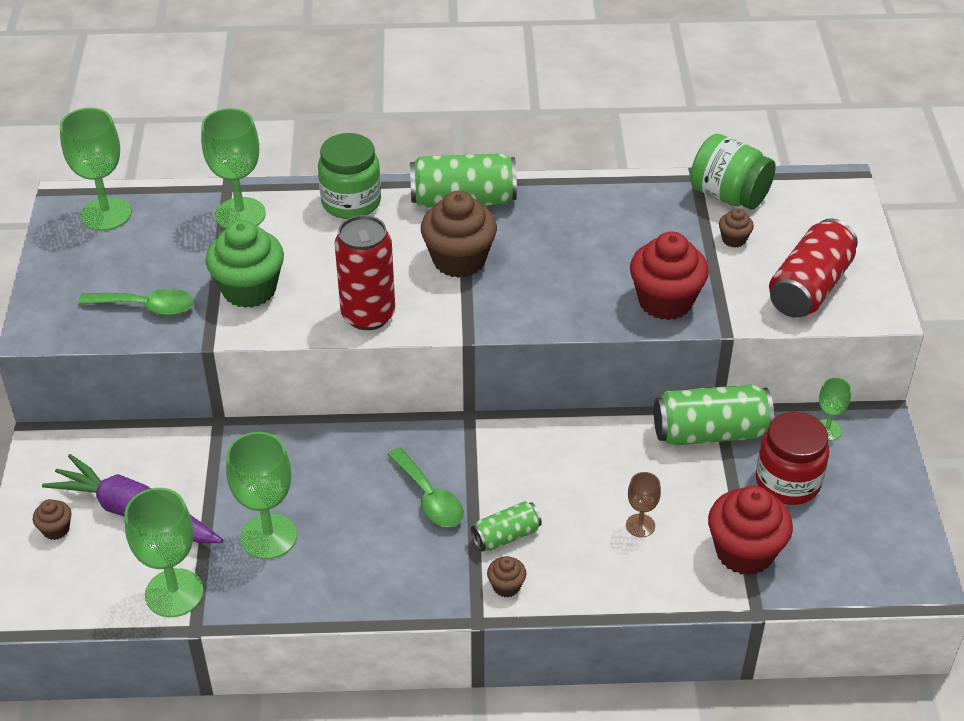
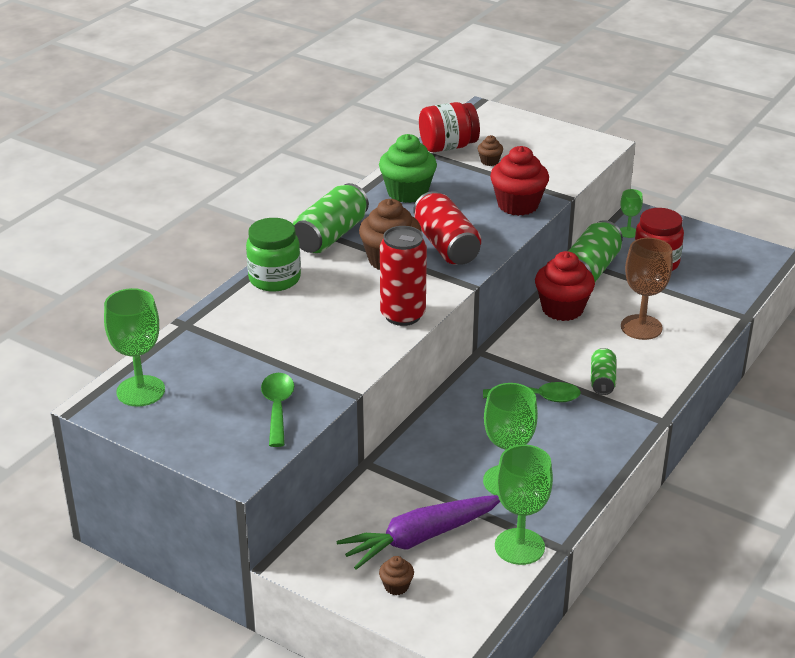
camera: 55 degrees left, 10 degrees down
green spoon [78,289,194,315] -> green spoon turned 45 degrees counterclockwise [261,373,294,447]
green goblet [201,108,266,229] -> none
green cupcake [205,220,284,308] -> green cupcake moved to [379,134,437,203]
brown cupcake [487,556,526,597] -> none
brown goblet [626,472,661,538] -> brown goblet [621,238,673,340], size x1.90
green jar [690,134,776,209] -> red jar [419,102,480,152]
red cupcake [708,486,793,575] -> red cupcake moved to [535,251,595,321]
red can [769,218,858,318] -> red can moved to [413,191,481,265]

